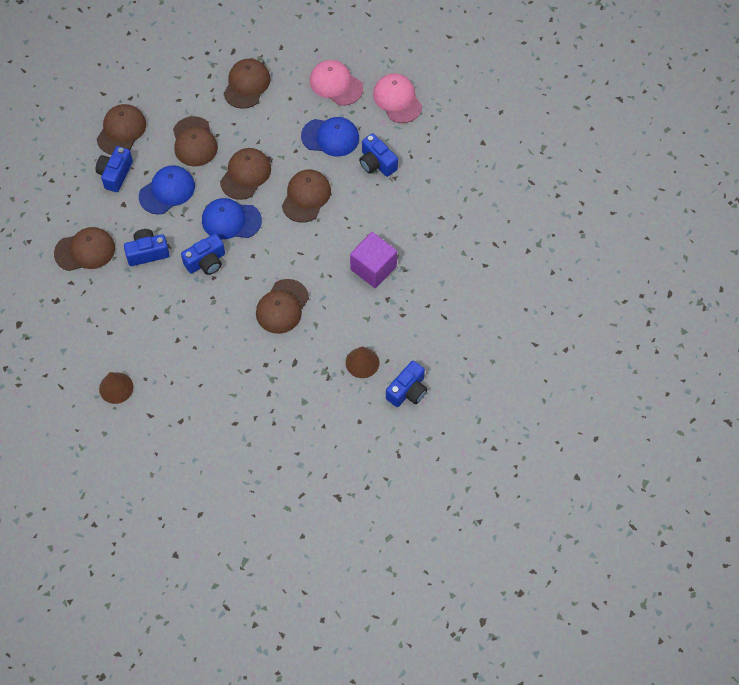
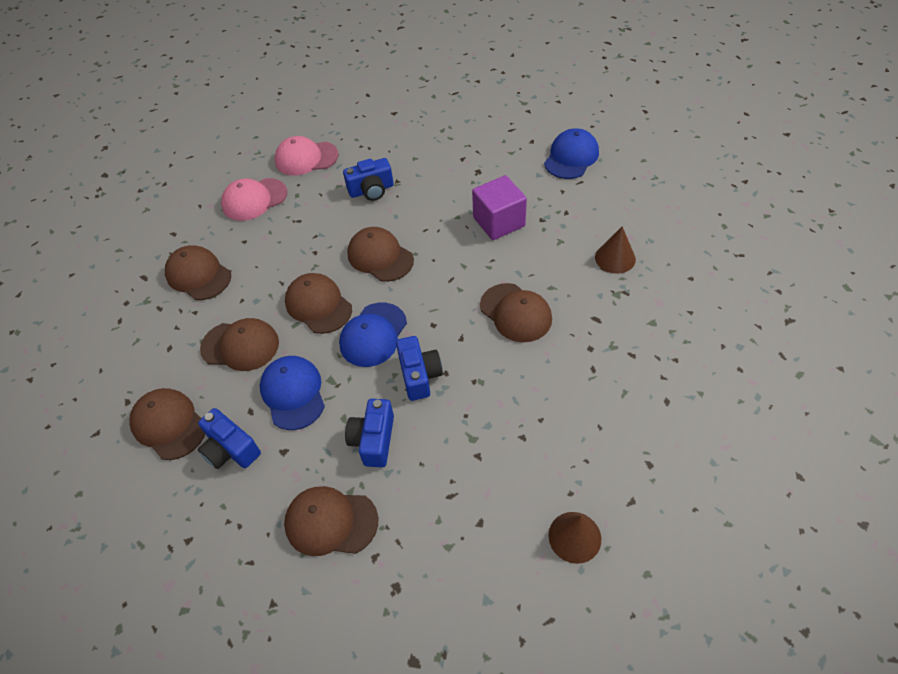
camera: 65 degrees left, 10 degrees down
brown cap [54,227,115,271] -> brown cap turned 90 degrees counterclockwise [284,486,378,556]
blue cap [301,117,359,156] -> blue cap moved to [544,128,599,179]
blue camera [386,361,427,407] -> none

